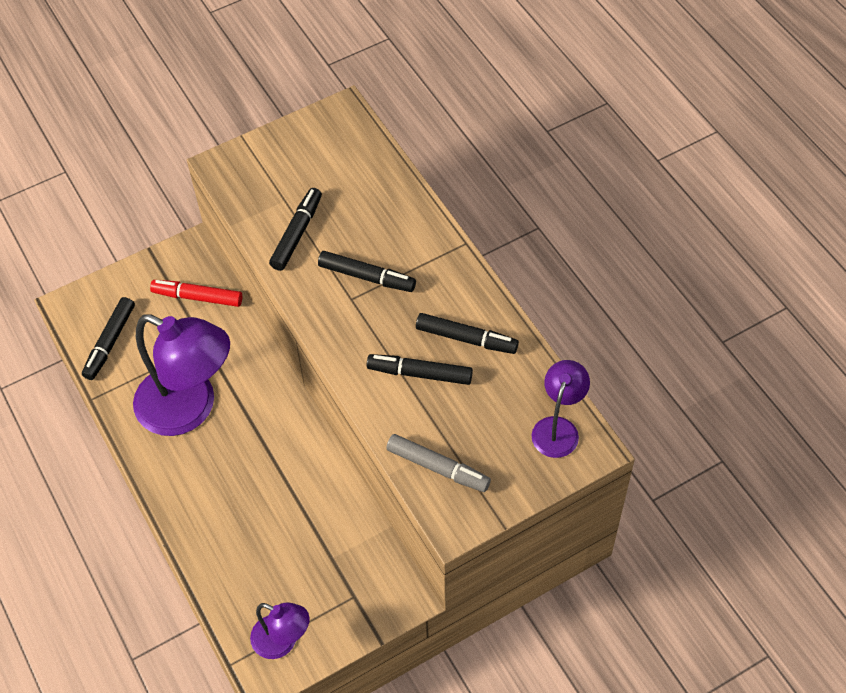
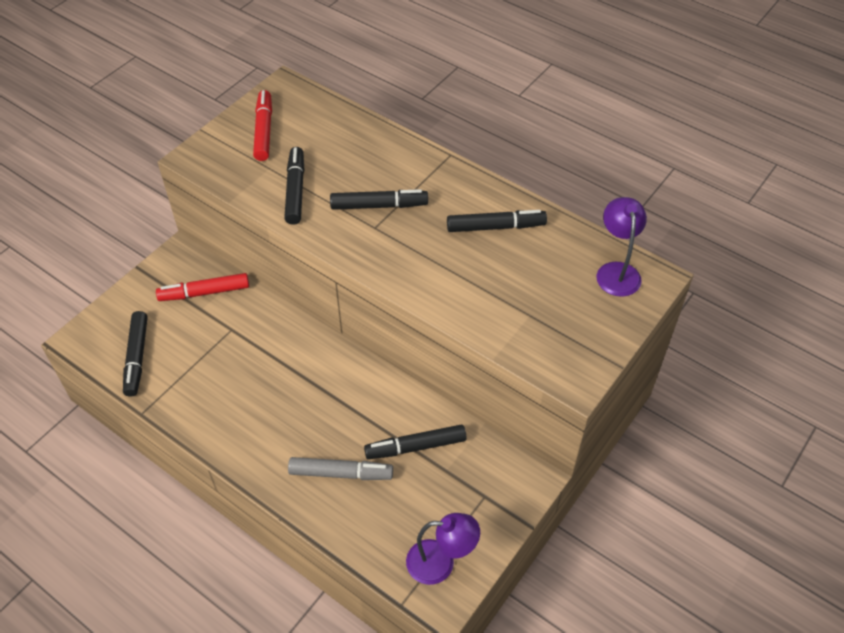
camera: 25 degrees left, 5 degrees down
purple lamp [133,314,230,436] -> none
black marker [367,354,473,385] -> black marker moved to [364,425,467,459]
grey marker [386,434,491,492] -> grey marker moved to [288,457,393,480]
none -> red marker [253,90,272,161]

